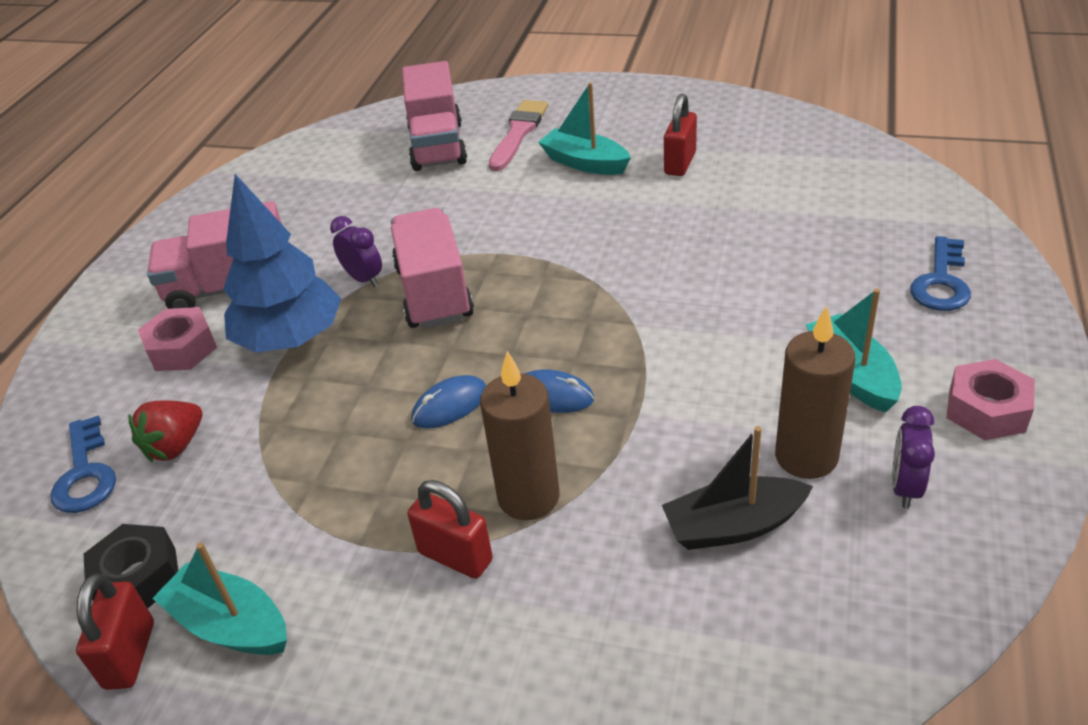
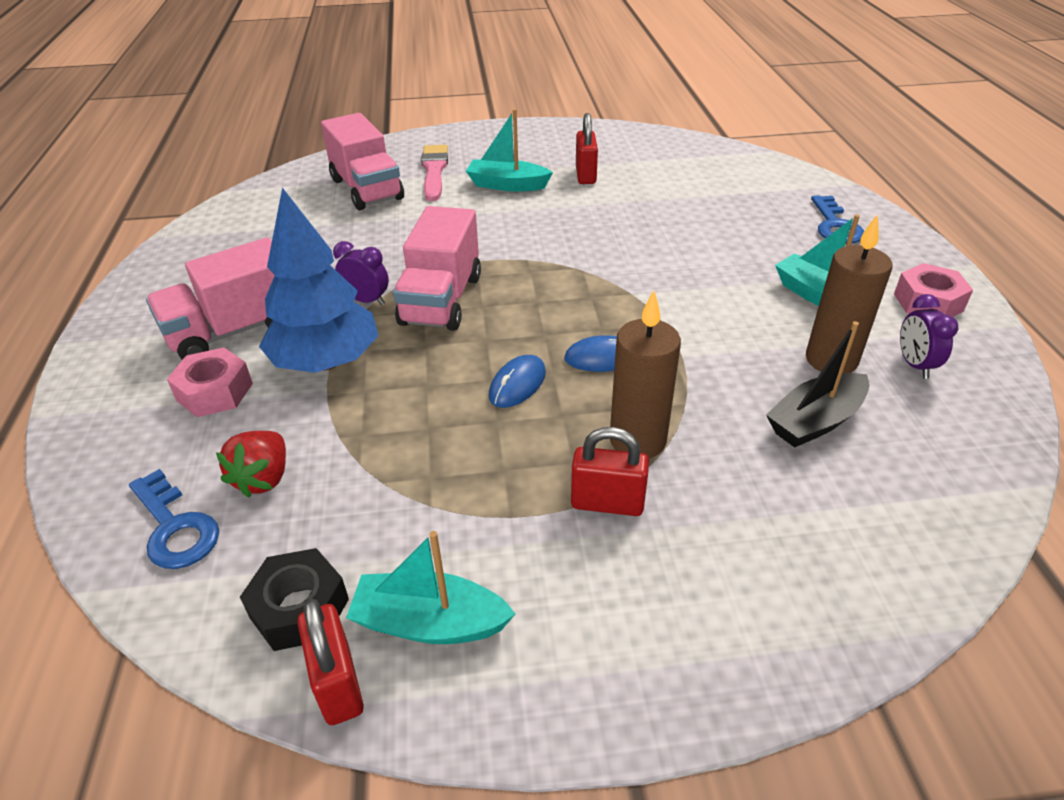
camera: 25 degrees left, 0 degrees up
pink truck [391,208,474,329] -> pink truck turned 135 degrees counterclockwise [393,206,481,331]

